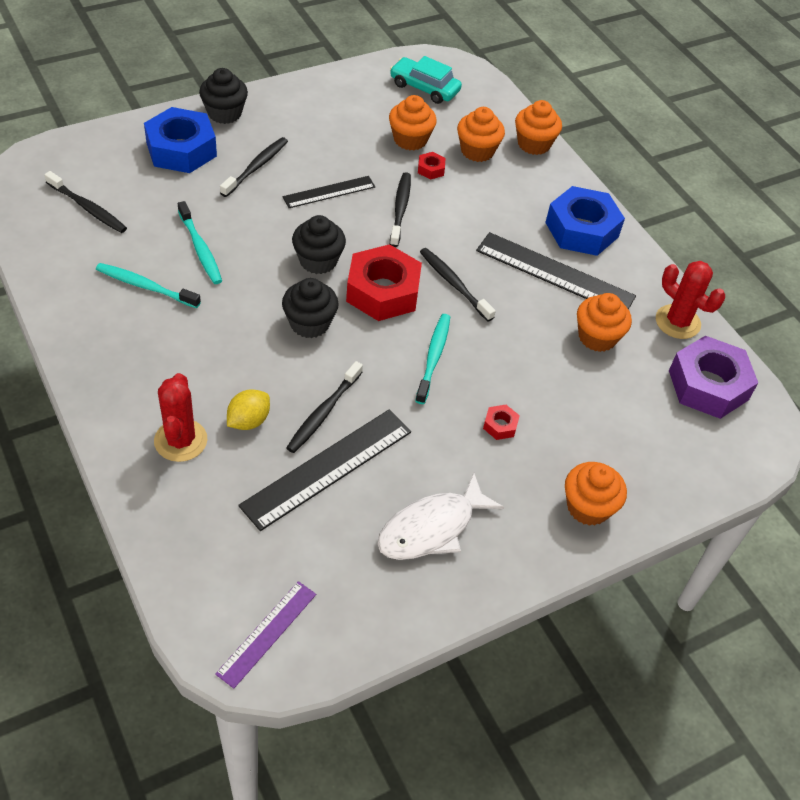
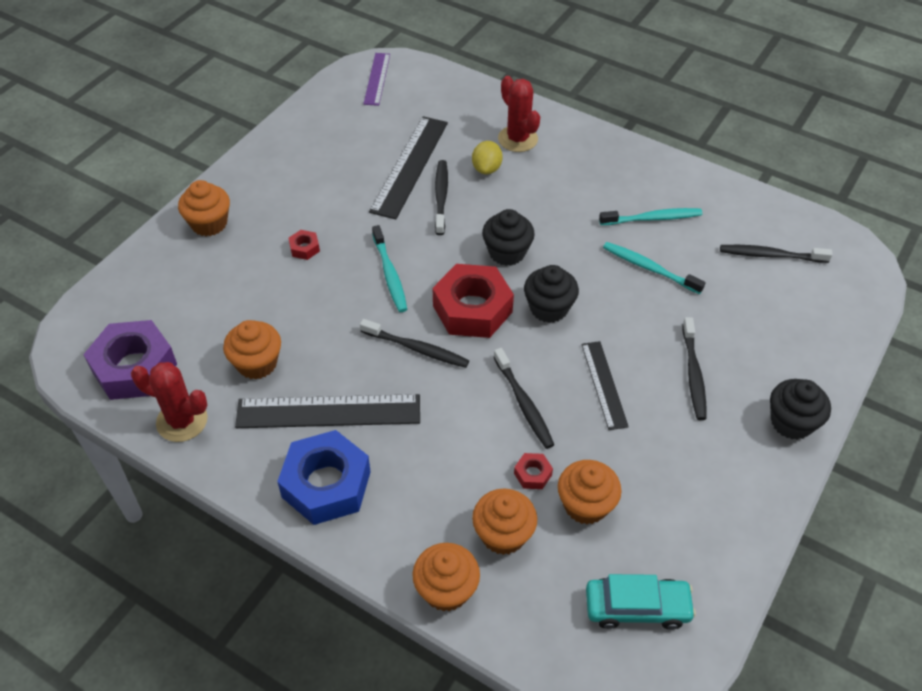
camera: 155 degrees right, 0 degrees up
blue nut [144,107,217,173] -> none
black ruler [283,176,375,208] -> black ruler turned 45 degrees counterclockwise [581,341,629,430]
white fish [377,473,504,560] -> none

